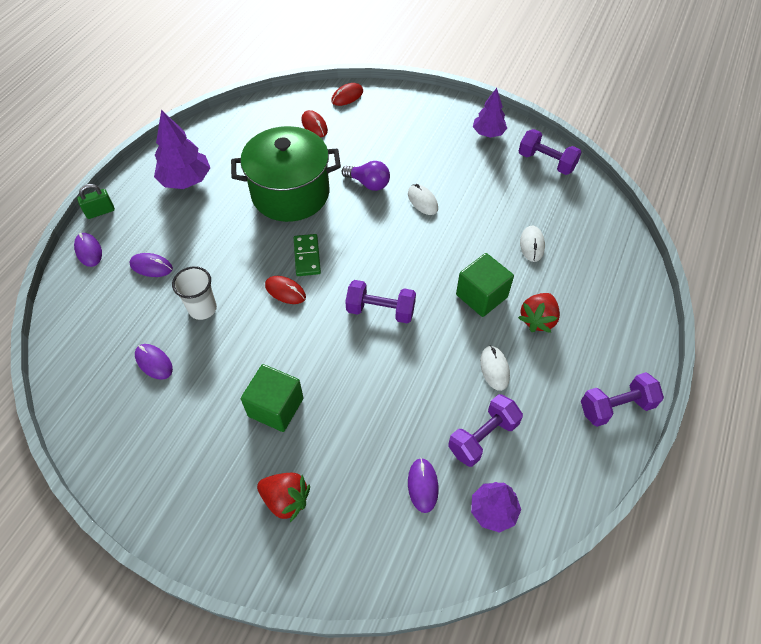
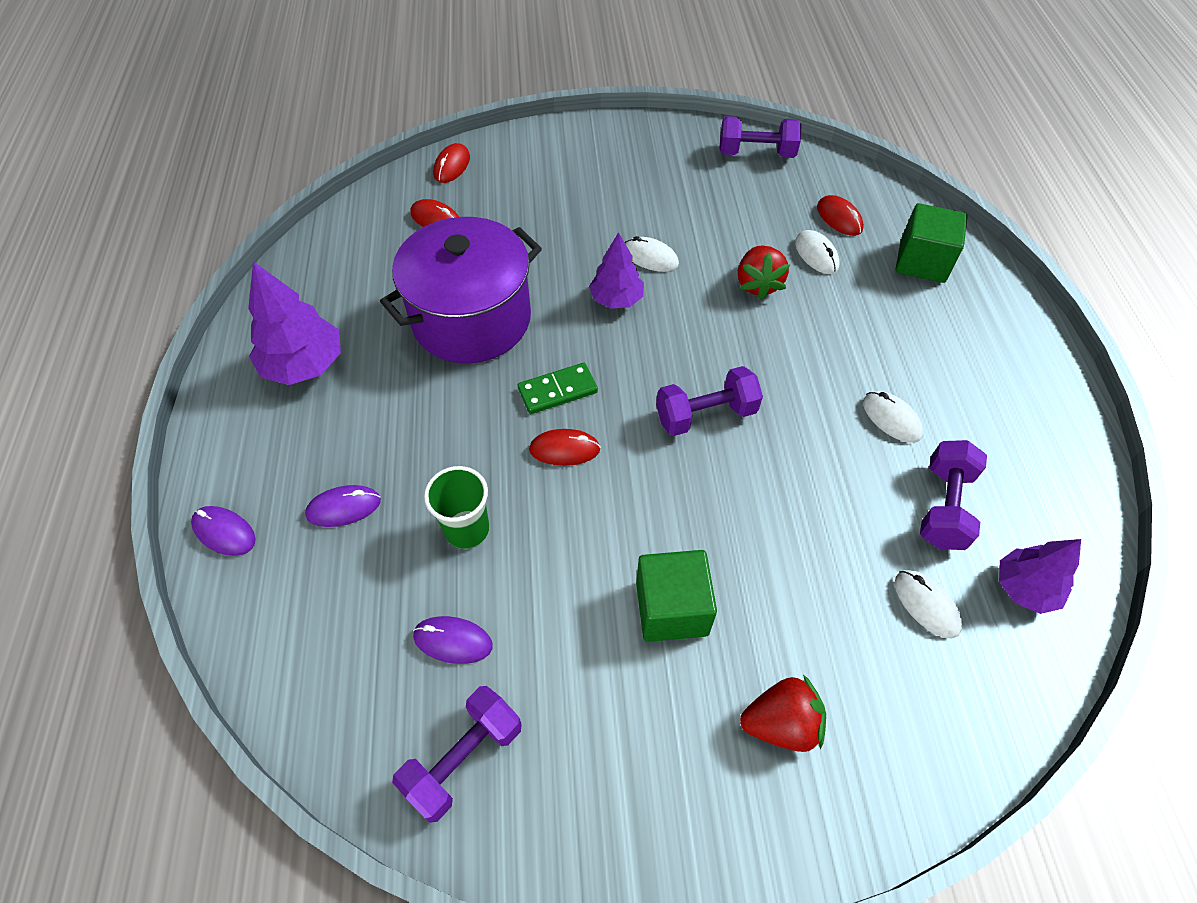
camera: 30 degrees left, 0 degrees up
green padlock [77,184,115,219] -> none
white cup [172,266,217,320] -> green cup [424,466,489,549]
green pot [231,126,341,222] -> purple pot [380,217,542,363]
green domino [294,234,321,276] -> green domino turned 75 degrees counterclockwise [518,363,598,414]
purple light bulb [342,161,390,191] -> none
purple mouse [408,458,439,513] -> white mouse [895,570,963,638]
green cube [456,253,514,317] -> green cube moved to [896,203,968,283]
purple tree [473,88,507,138] -> purple tree moved to [589,232,644,309]
red strawberry [518,293,560,333] -> red strawberry moved to [738,245,790,300]
purple dumbbell [581,372,664,427] -> purple dumbbell moved to [392,686,522,823]
none -> red mouse [817,195,864,236]

